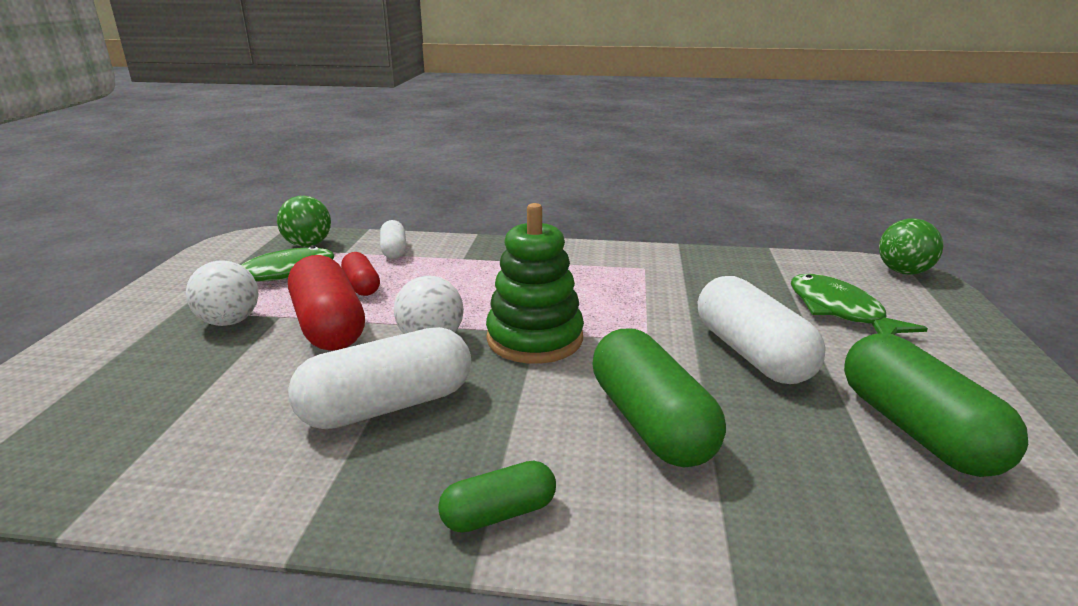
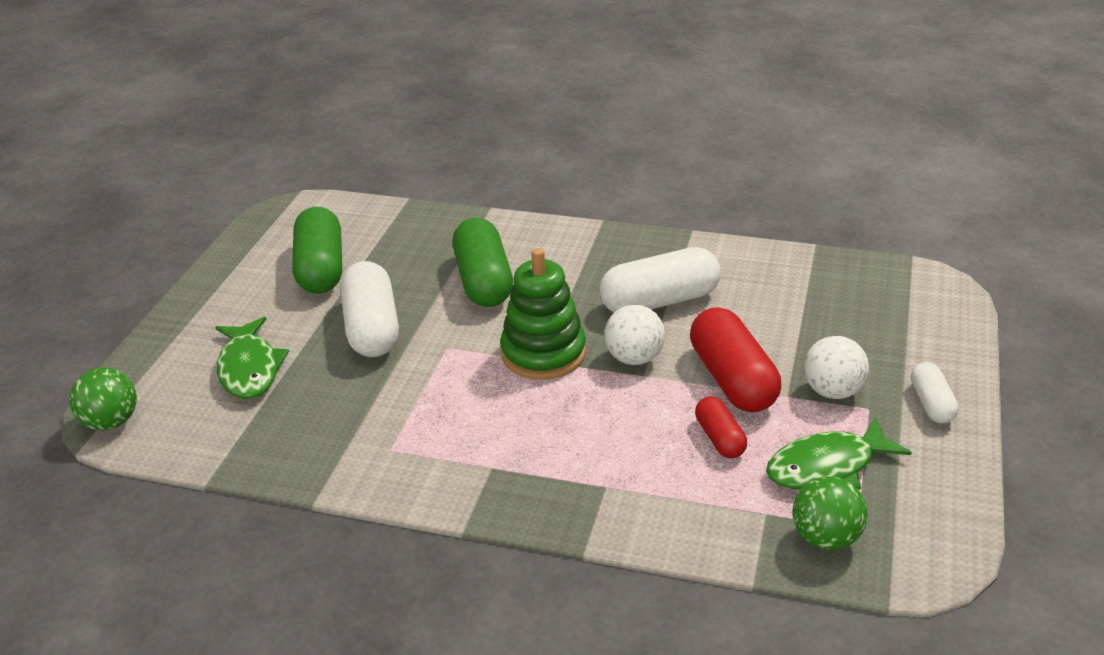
camera: 170 degrees left, 10 degrees up
white capsule [380,220,407,259] -> white capsule moved to [911,362,959,423]
green capsule [438,461,556,533] -> none

